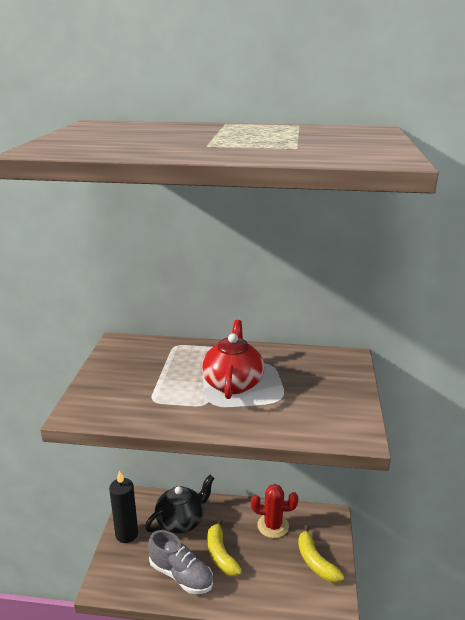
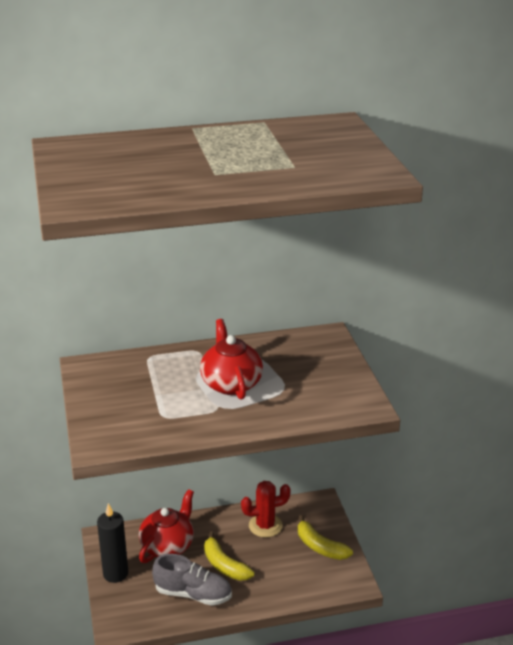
camera: 20 degrees left, 5 degrees up
black teapot [145,475,214,534] -> red teapot [139,489,194,563]

